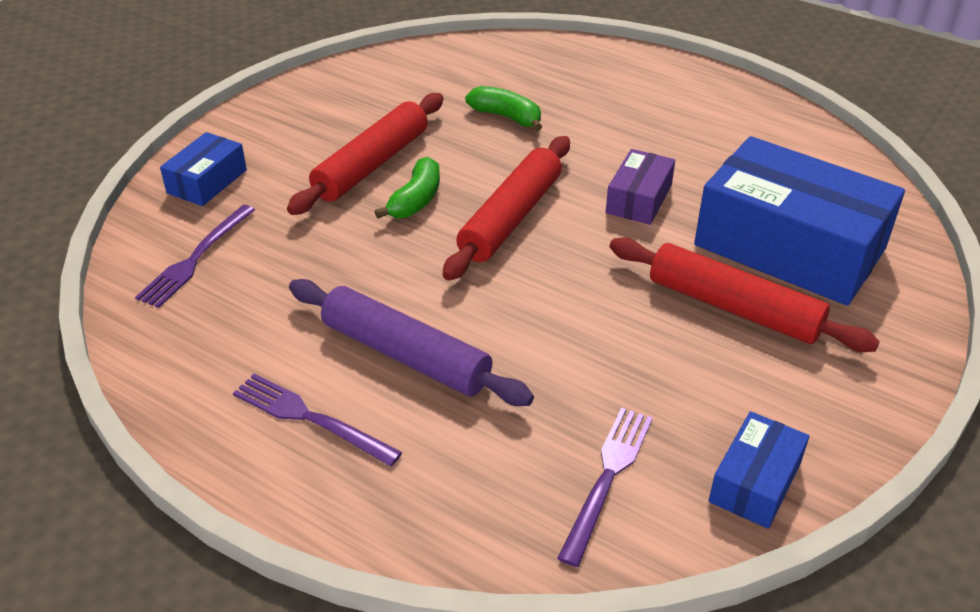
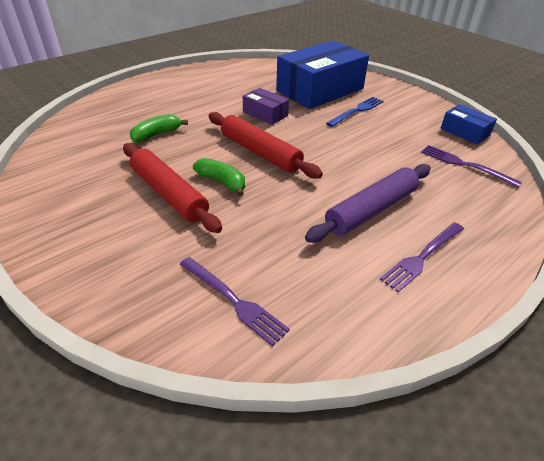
camera: 75 degrees left, 0 degrees up
blue box [160,132,247,206] -> none
red rolling pin [610,237,880,352] -> blue fork [326,97,384,127]

